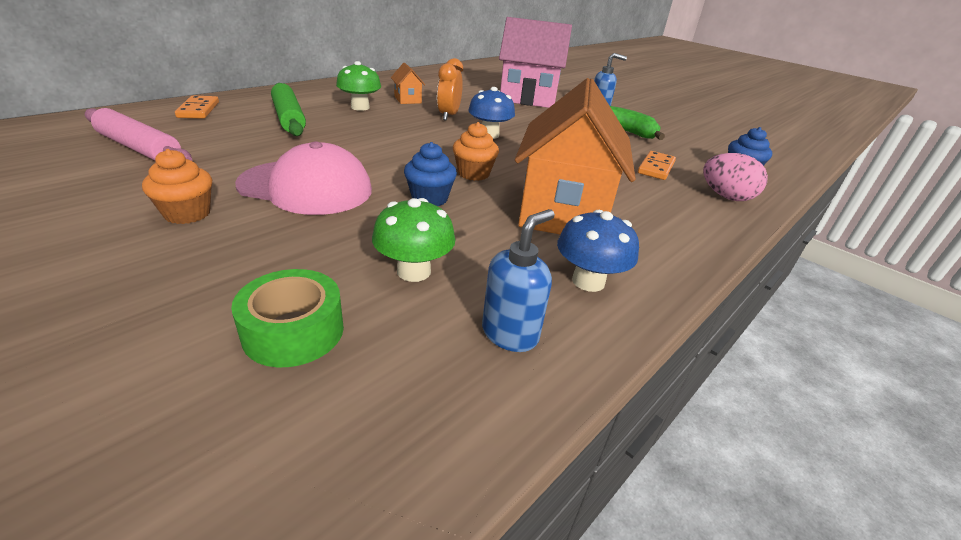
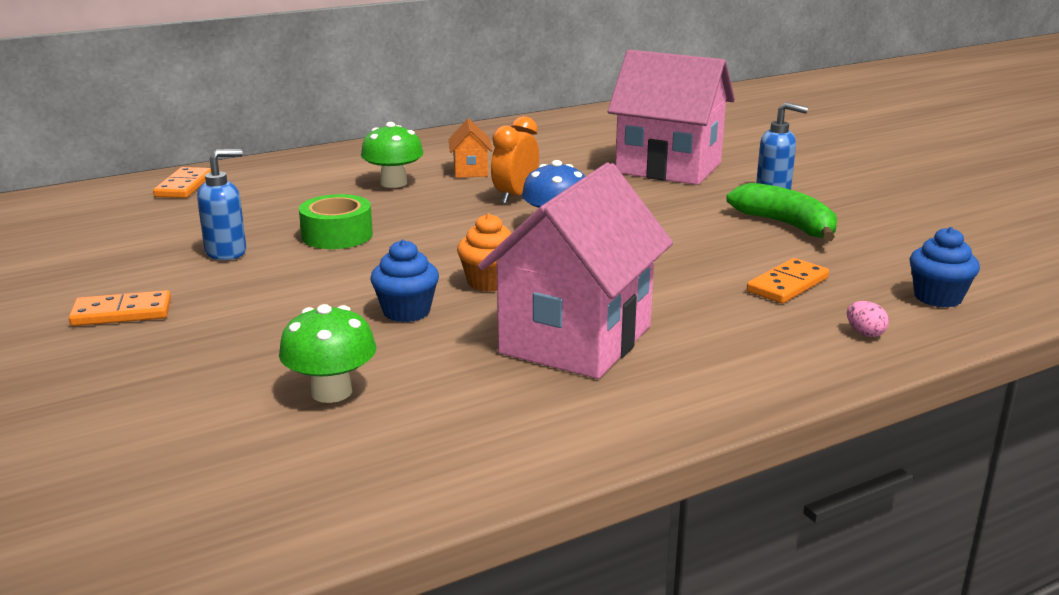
camera: 20 degrees right, 10 degrees down
pink rolling pin [85,108,192,161] -> none
orange cupcake [142,149,212,224] -> orange domino [69,290,171,326]
green tape [231,269,344,367] -> green tape moved to [299,194,373,249]
pink cap [235,141,372,215] -> none
green rolling pin [271,83,306,136] -> none
blue soap dispenser [482,209,555,352] -> blue soap dispenser moved to [197,149,246,260]
orange house [515,78,636,235] -> pink house [478,163,673,379]
blue mushroom [557,210,639,292] -> none
pink egg [703,153,768,201] -> pink egg [847,301,889,337], size x0.49

